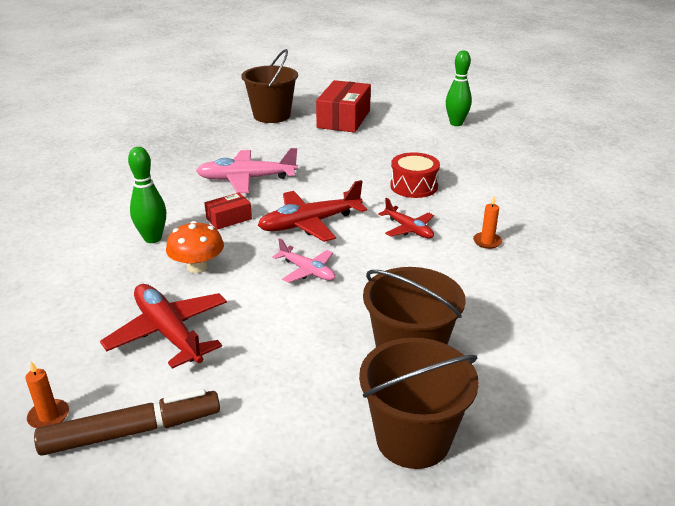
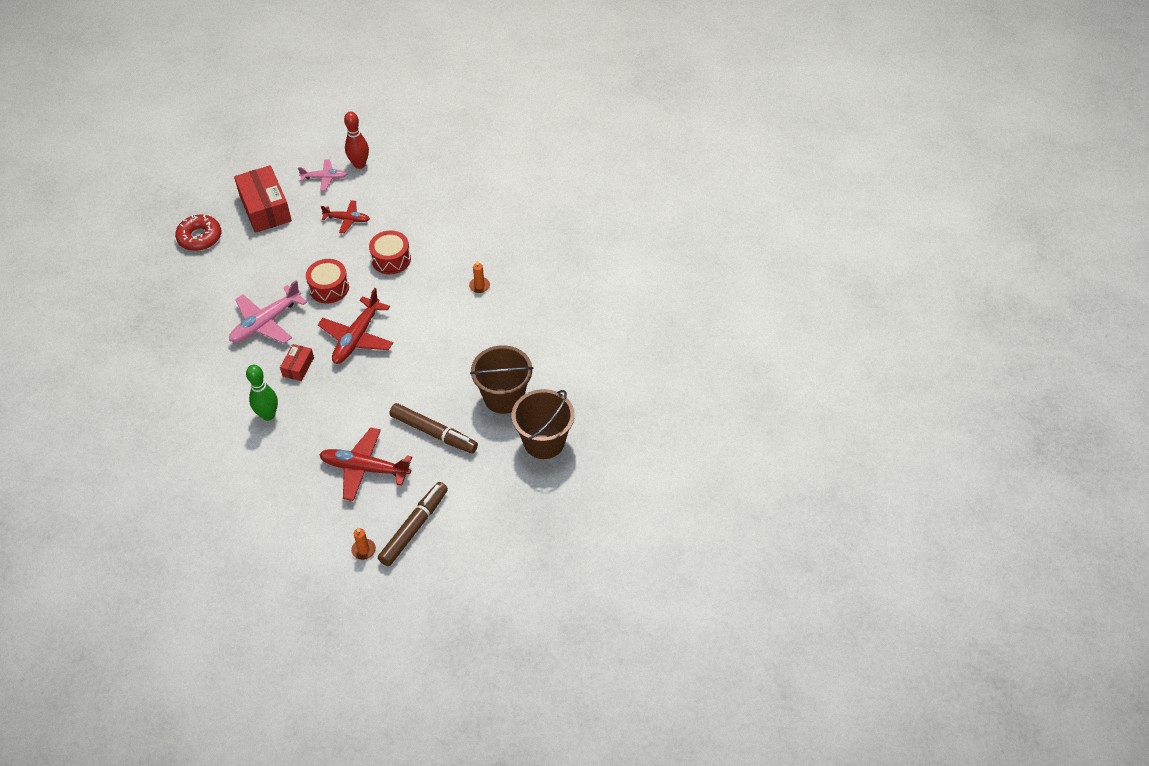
camera: 40 degrees left, 20 degrees up
orange mushroom [166,221,224,273] -> none
brown bucket [241,49,298,123] -> red donut [175,214,221,251]
pink plane [272,238,335,283] -> pink plane moved to [298,160,347,191]
red plane [378,198,434,239] -> red plane moved to [321,200,370,233]
green bowling pin [446,50,472,126] -> red bowling pin [344,111,369,169]
none -> red drum [306,259,349,303]
none -> brown marker [389,403,478,453]

